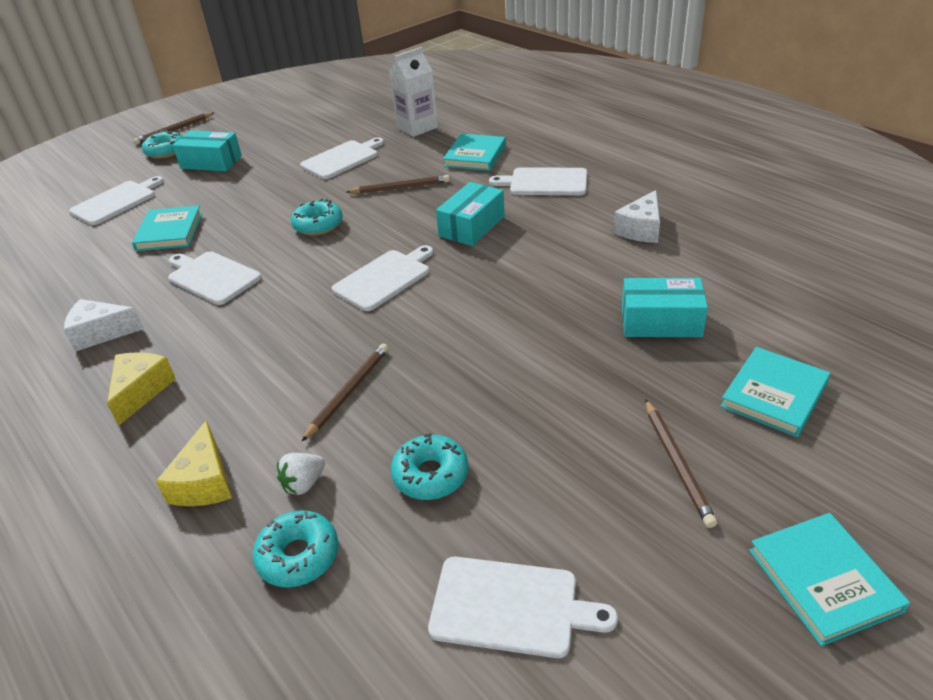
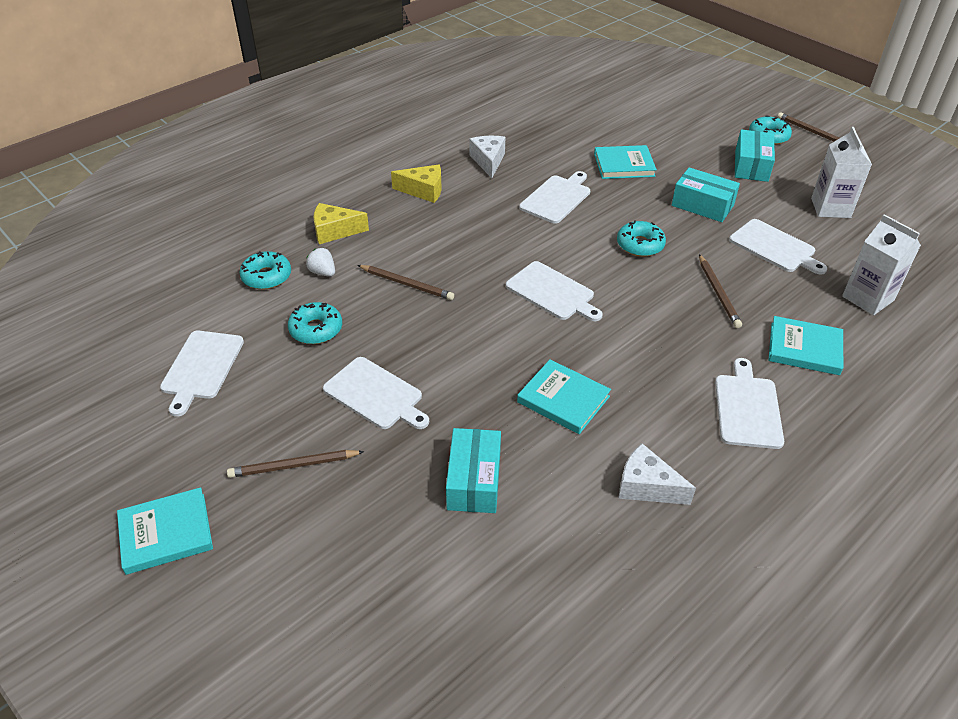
camera: 85 degrees right, 5 degrees up
white cutting board [69,176,164,225] -> white cutting board moved to [323,357,429,429]
turquoise box [436,182,505,246] -> turquoise box moved to [672,167,740,222]
turquoise book [720,347,831,437] -> turquoise book moved to [517,359,611,434]
none -> white carton [811,127,872,218]

